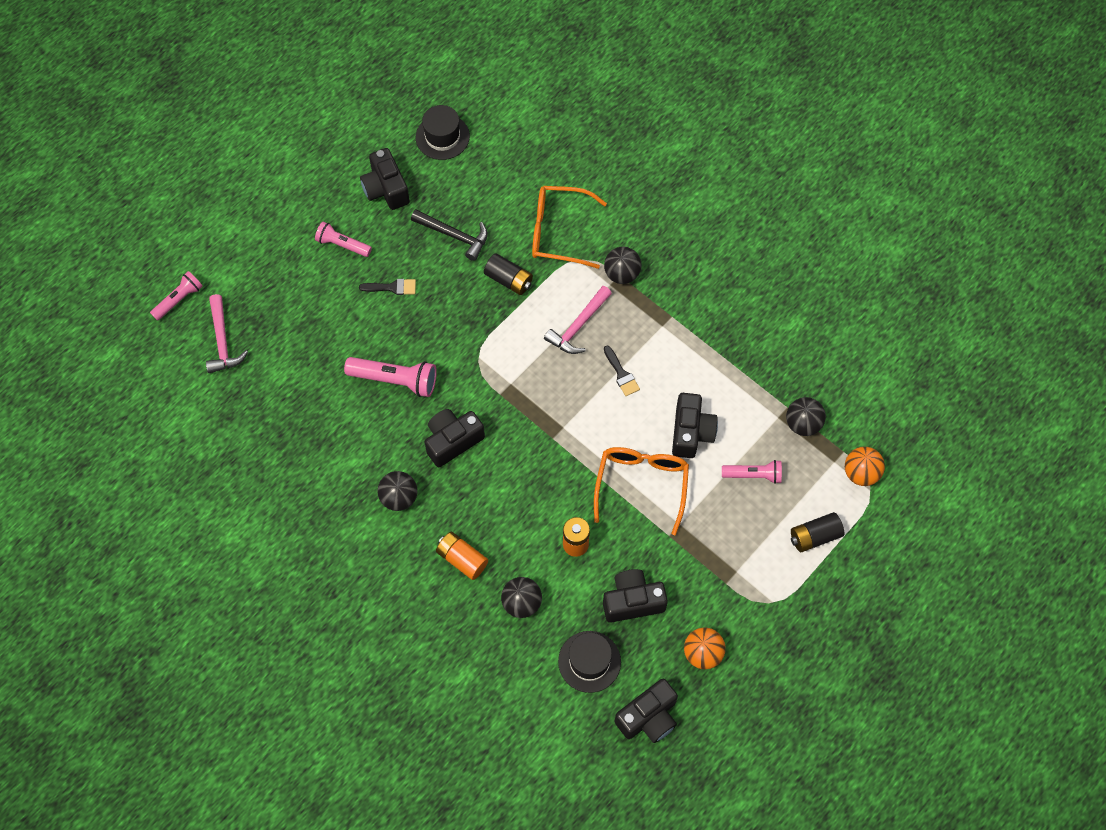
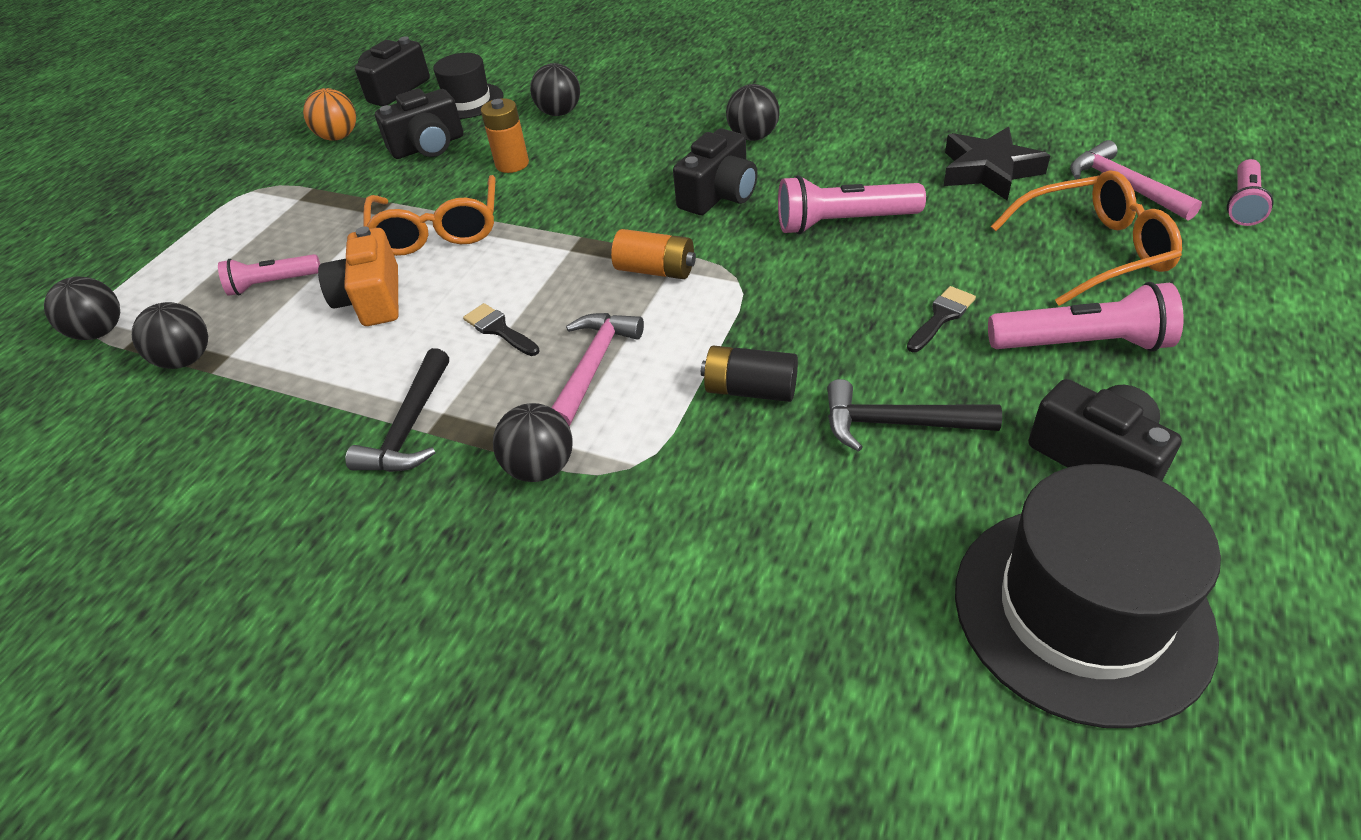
camera: 165 degrees right, 20 degrees down
pink flashlight [315,222,372,257] -> pink flashlight [988,282,1184,352], size x1.55
black brush [359,279,416,295] -> black brush turned 150 degrees clockwise [907,286,976,352]
black hat [416,105,470,160] -> black hat [955,464,1221,728], size x1.73
orange battery [436,532,488,580] -> orange battery moved to [611,229,696,279]
orange glasses [532,186,607,269] -> orange glasses moved to [991,170,1182,306]
black camera [672,393,718,458] -> orange camera [318,226,398,326]
black battery [791,512,844,552] -> none
orange ball [845,447,885,486] -> black ball [44,277,120,340]
none -> black hammer [345,348,449,472]
none -> black star [943,127,1051,201]

